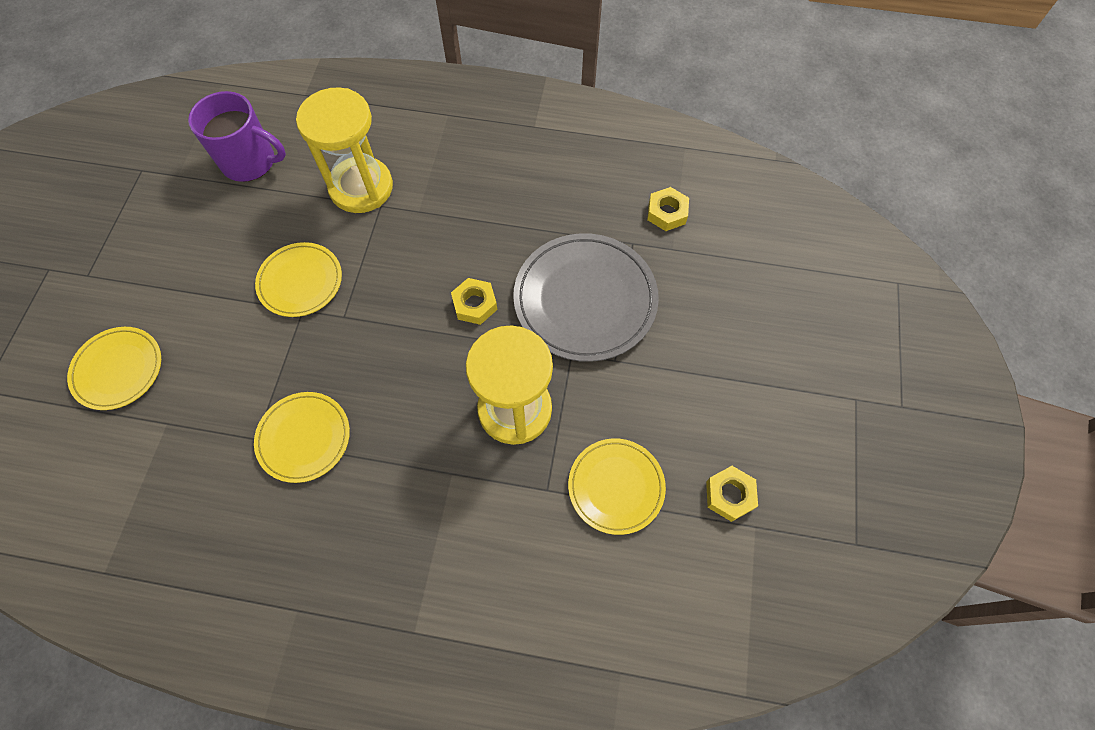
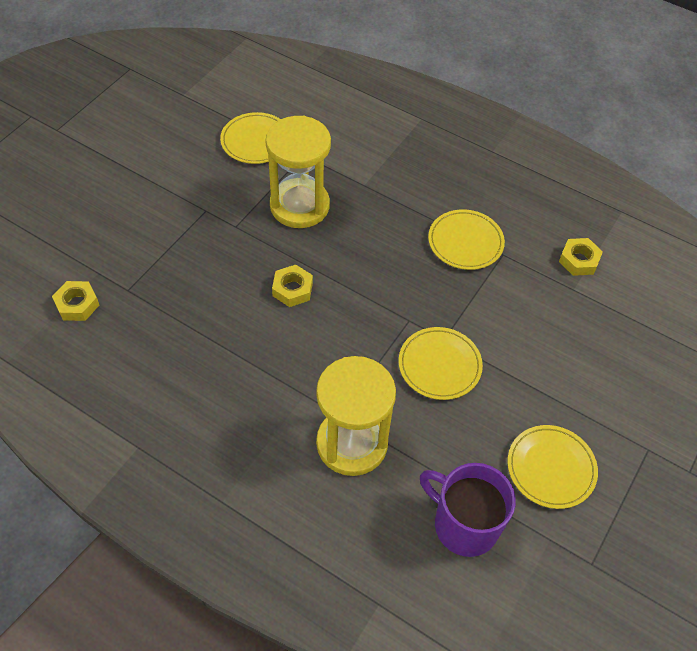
camera: 160 degrees left, 10 degrees down
yellow plate [67,327,161,410] -> yellow plate moved to [507,425,598,509]
grey plate [513,233,659,362] -> none
yellow nut [706,466,758,522] -> yellow nut moved to [559,238,603,276]

